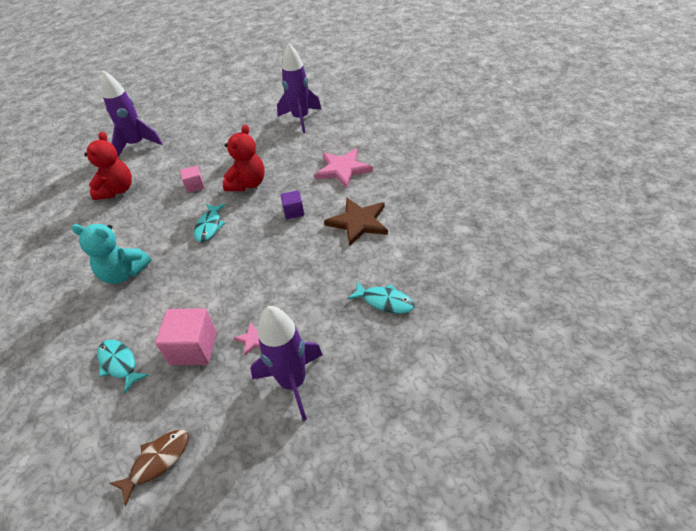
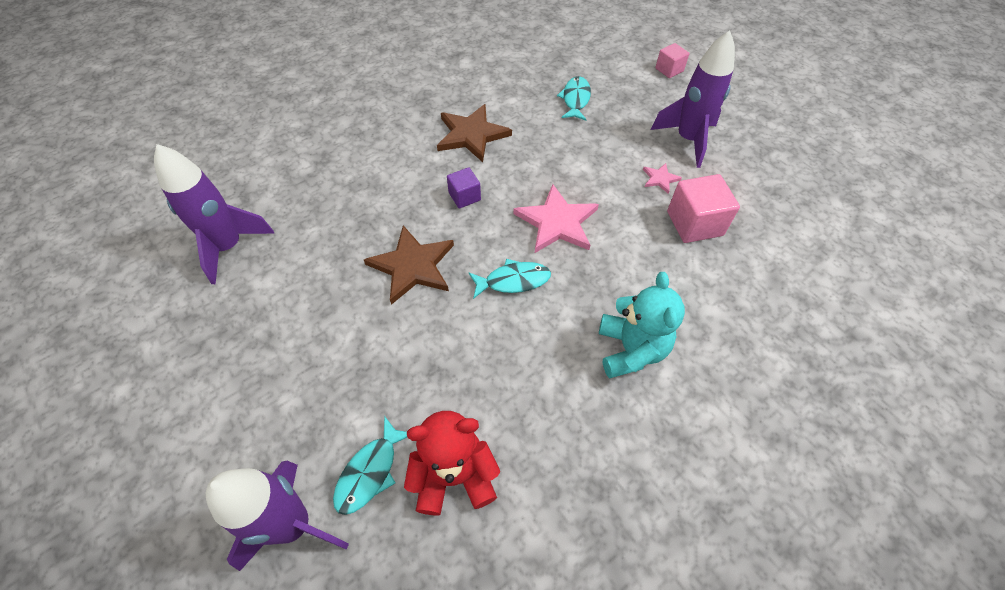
camera: 110 degrees left, 10 degrees up
turquoise fish [97,340,149,393] -> turquoise fish moved to [333,416,407,515]
brown fish [109,430,189,506] -> none
pink cube [180,166,205,193] -> pink cube moved to [655,43,690,78]
red teddy bear [223,124,265,191] -> brown star [364,225,454,305]
pink star [315,148,373,188] -> pink star moved to [513,184,599,253]

